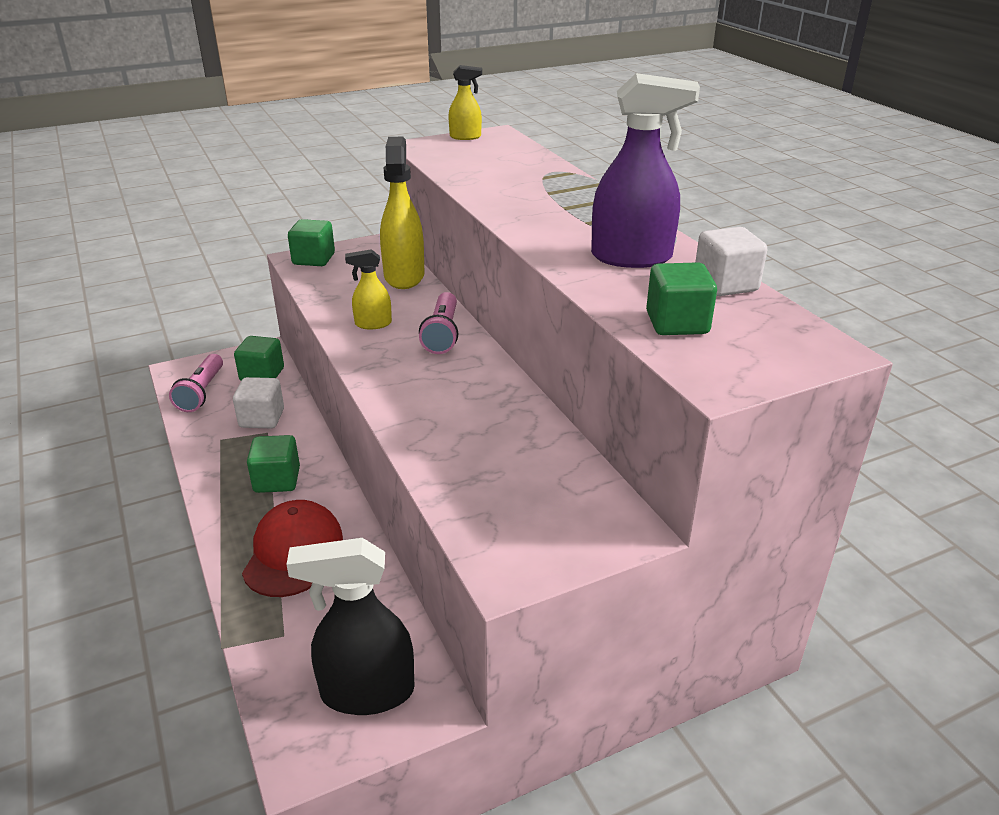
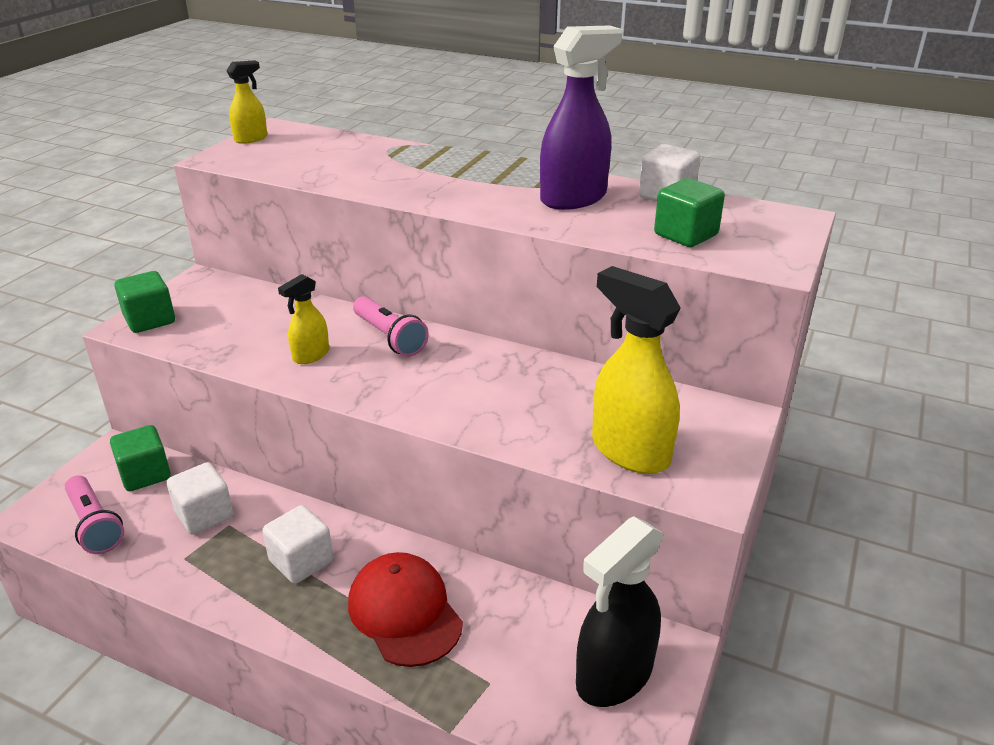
camera: 40 degrees left, 0 degrees up
green cube [247,435,300,493] -> white cube [263,505,333,584]
yellow spray bottle [380,137,425,289] -> yellow spray bottle moved to [592,266,681,474]

